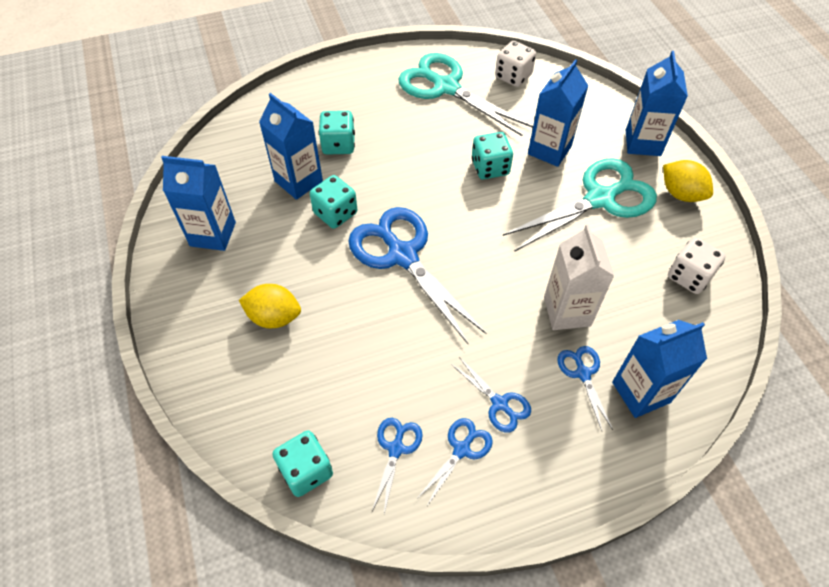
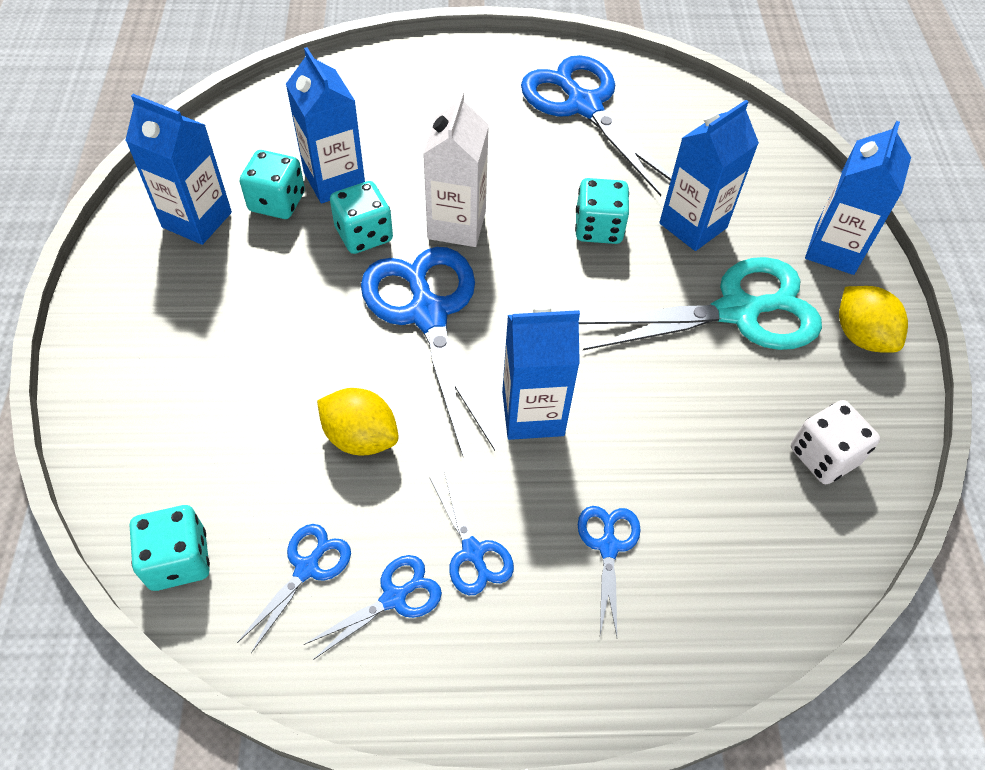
camera: 15 degrees right, 0 degrees up
yellow lemon [239,284,301,328] -> yellow lemon moved to [317,388,399,455]
turquoise dice [319,111,355,155] -> turquoise dice moved to [240,150,305,219]
turquoise scissors [398,53,533,136] -> blue scissors [521,55,672,196]
white dice [495,41,536,87] -> none
white carton [544,224,614,330] -> white carton moved to [423,92,489,247]
blue carton [612,320,707,418] -> blue carton moved to [502,307,580,440]

